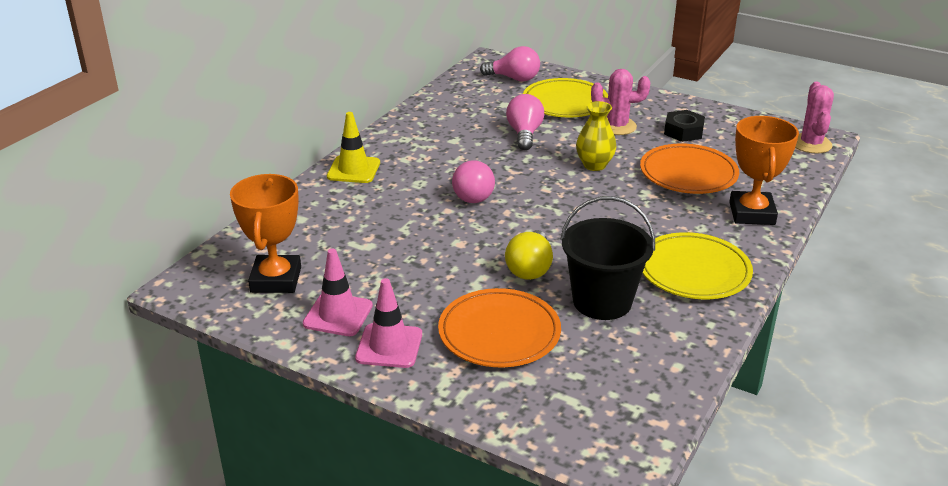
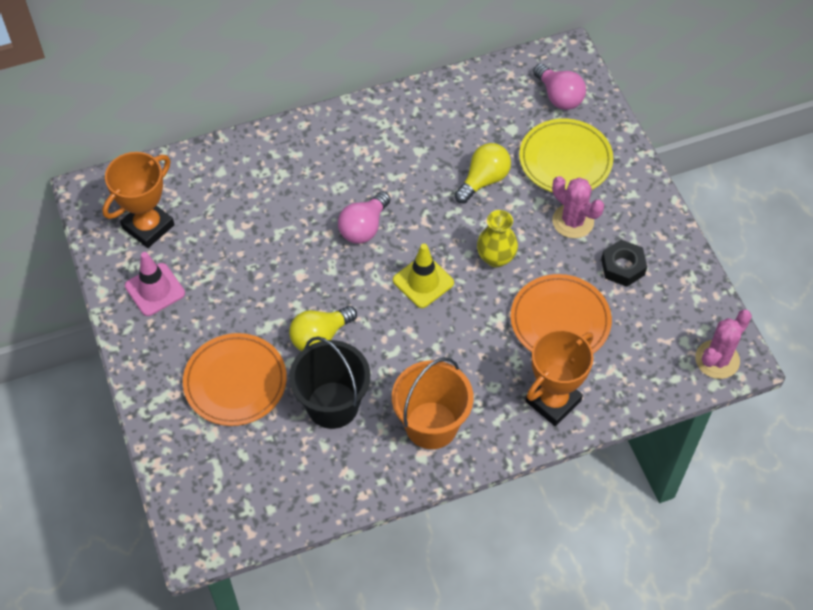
camera: 40 degrees right, 25 degrees up
yellow traffic cone [327,112,380,183] -> yellow traffic cone moved to [393,244,454,308]
pink traffic cone [355,278,422,368] -> none
pink light bulb [506,94,544,150] -> yellow light bulb [455,143,511,203]
yellow plate [642,232,753,299] -> orange bucket [392,357,474,449]

